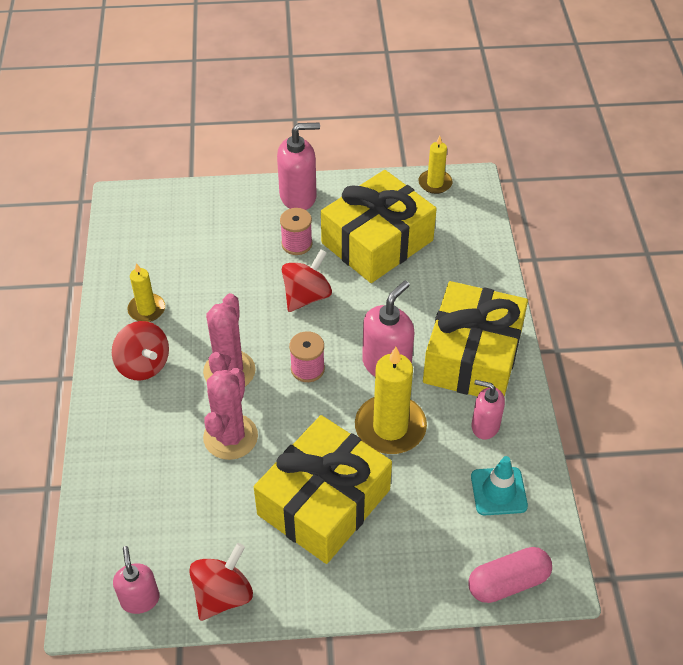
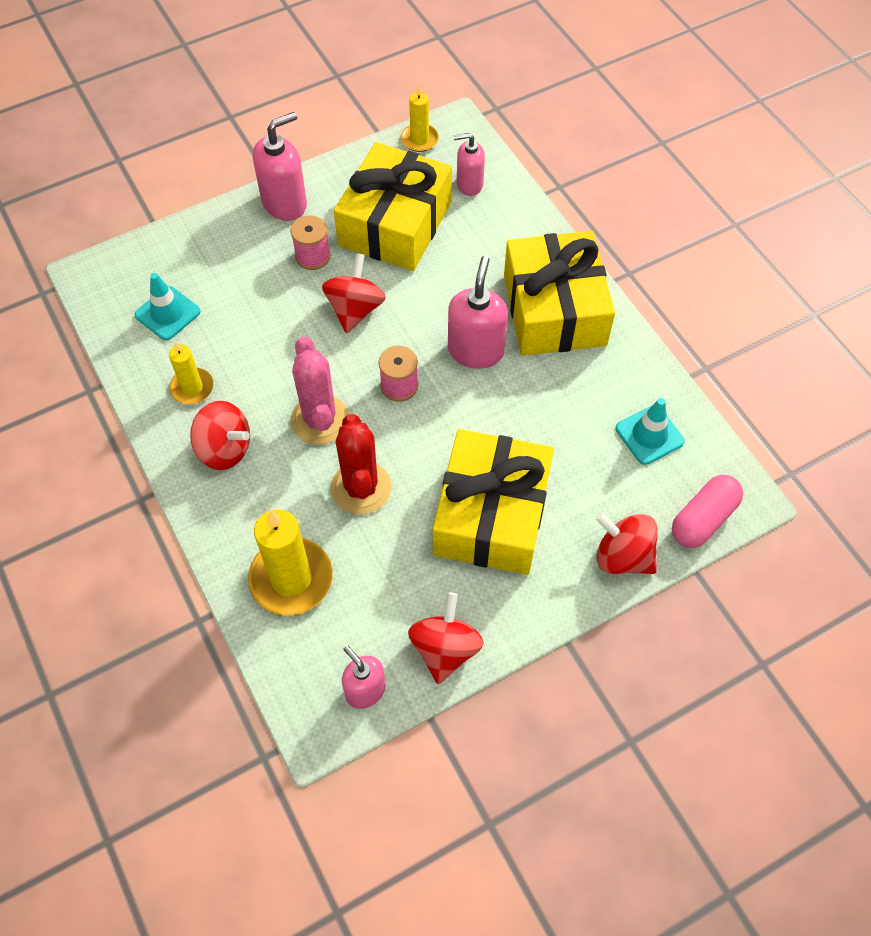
camera: 25 degrees left, 10 degrees up
pink cactus [203,368,258,460] -> red cactus [331,414,392,515]
yellow candle [355,347,427,454] -> yellow candle moved to [248,509,333,615]
pink soap dispenser [472,380,505,440] -> pink soap dispenser moved to [454,133,485,196]
none -> turquoise traffic cone [135,273,200,340]
none -> red spinning top [595,512,658,574]

